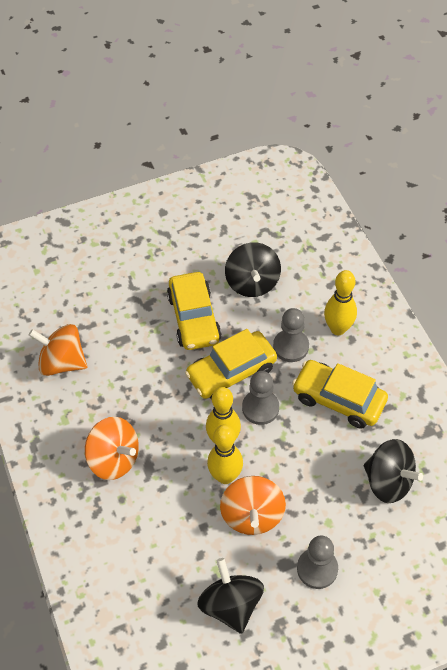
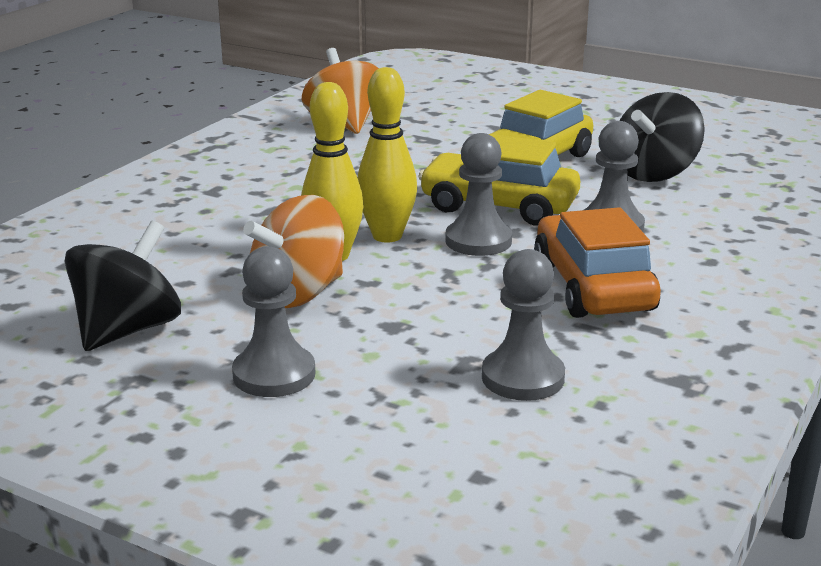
camera: 50 degrees right, 30 degrees down
orange spinning top [85,417,139,480] -> none
yellow car [292,360,388,429] -> orange car [534,207,661,318]
yellow bowling pin [324,270,357,335] -> none
black spinning top [364,439,423,503] -> grey pawn [482,249,565,401]

